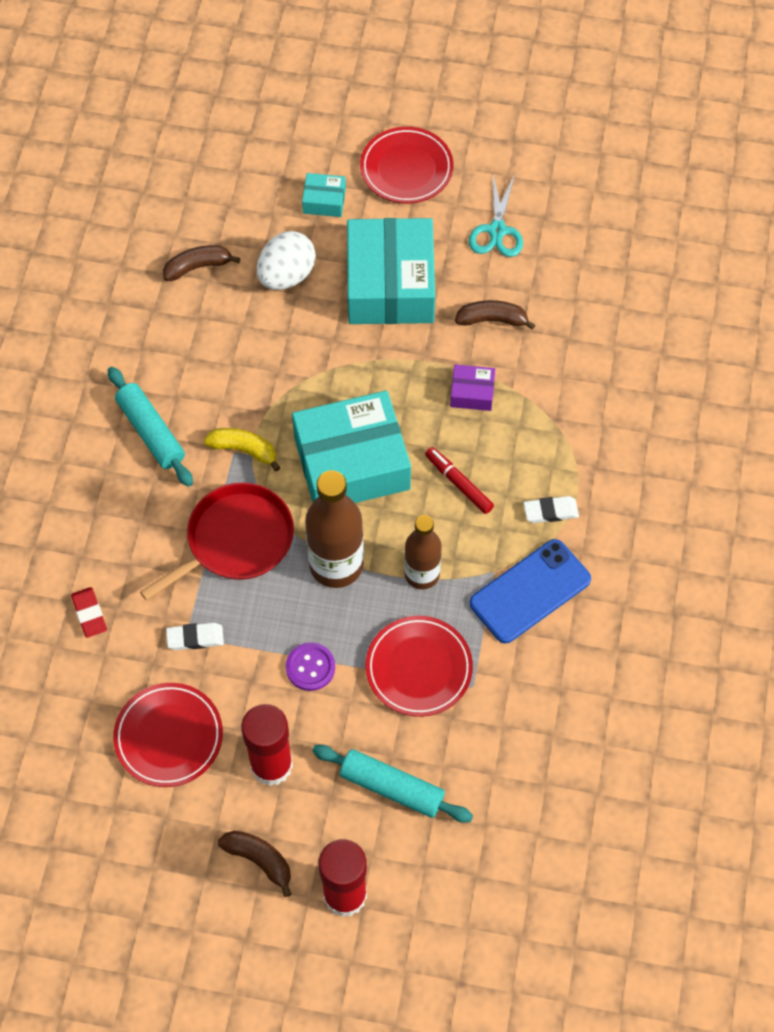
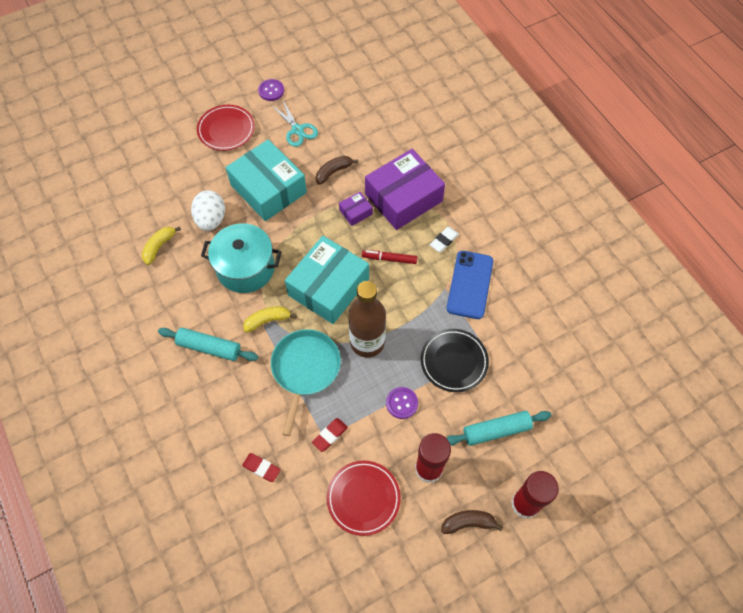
camera: 40 degrees left, 0 degrees up
red pan [140,482,294,600] -> turquoise pan [271,329,341,436]
brown banana [163,245,240,281] -> yellow banana [142,226,181,265]
white eraser [166,623,224,650] -> red eraser [312,418,348,452]
turquoise box [302,173,346,217] -> none
red plate [365,616,473,717] -> black plate [421,329,489,392]
brown bottle [404,515,442,589] -> none
none -> turquoise pot [201,223,281,293]
none -> purple button [258,79,284,101]
none -> purple box [365,149,445,230]

